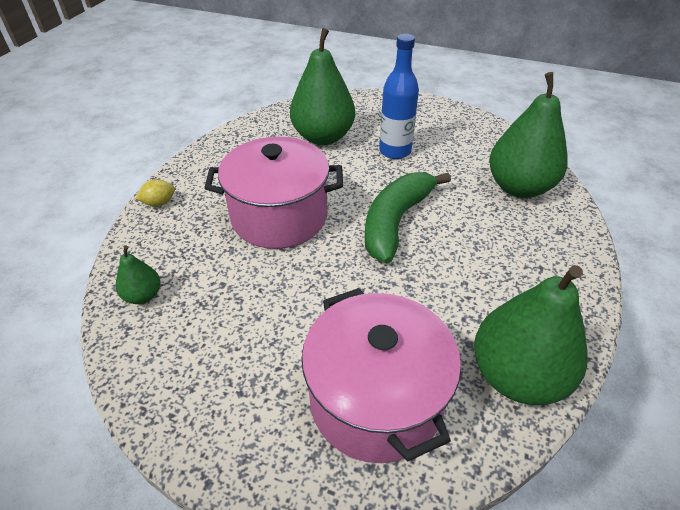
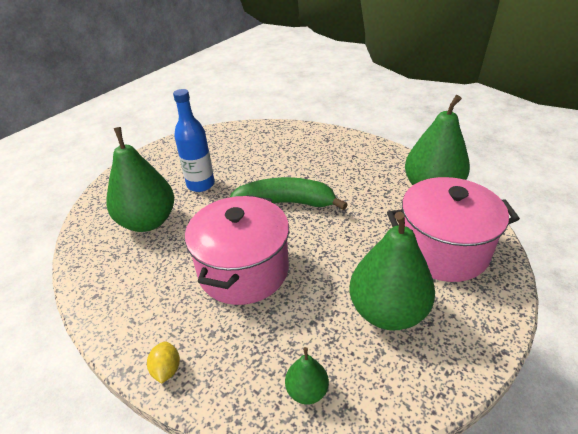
camera: 70 degrees left, 5 degrees down
green banana [365,172,451,263] -> green banana turned 135 degrees clockwise [230,177,348,210]
green pear [489,72,568,198] -> green pear moved to [350,212,435,330]

